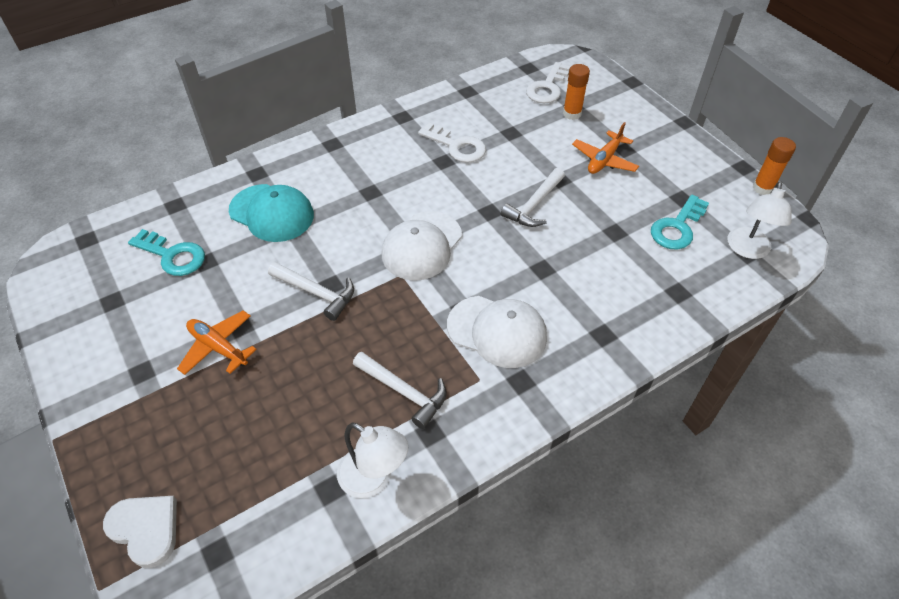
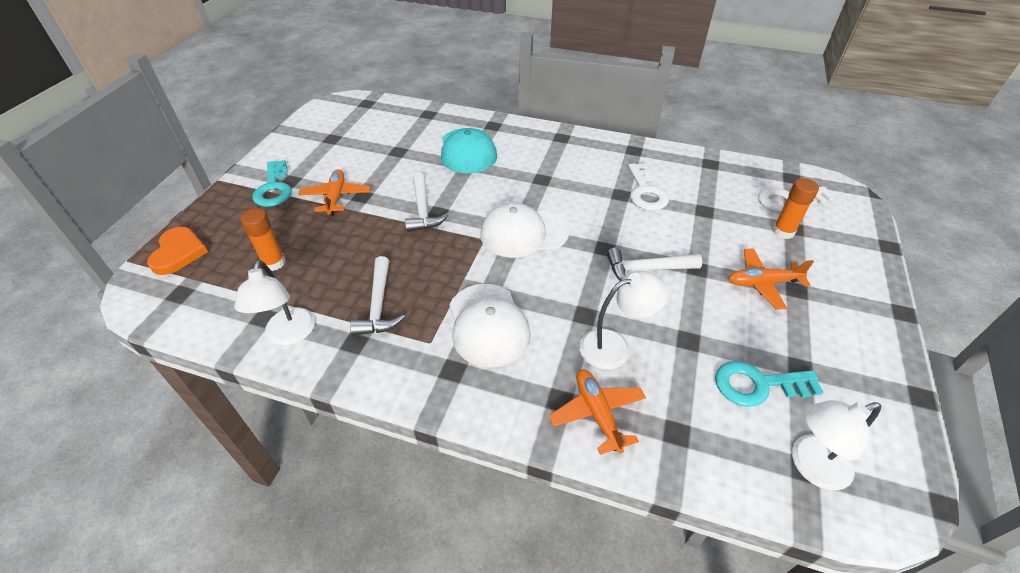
camera: 50 degrees right, 5 degrees down
white heart [103,496,177,568] -> orange heart [147,227,208,275]
turquoise key [128,229,205,276] -> turquoise key moved to [252,160,292,207]
orange glue stick [753,137,796,195] -> orange glue stick moved to [240,208,286,271]
none -> orange plane [549,369,646,455]
none -> white lamp [579,270,668,370]

